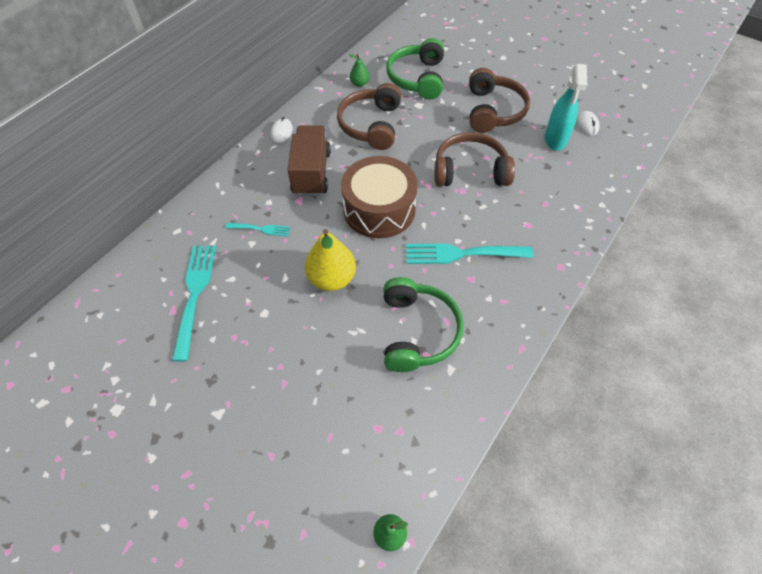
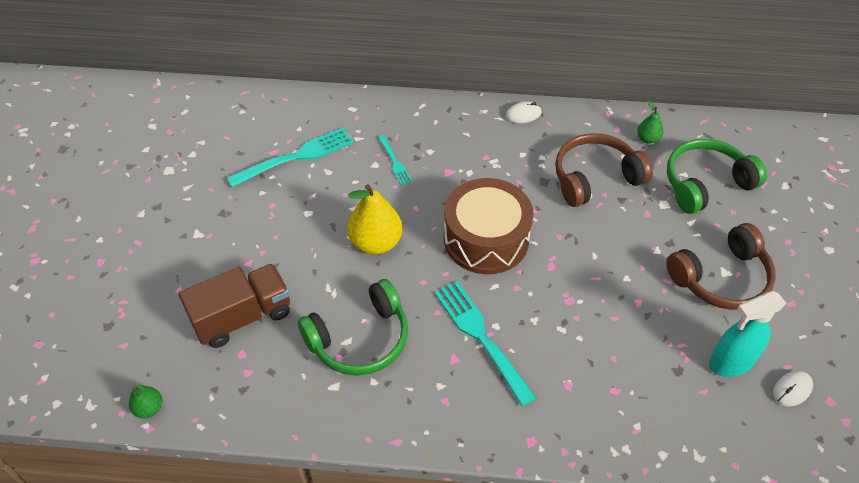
camera: 60 degrees right, 5 degrees down
brown truck [288,125,331,196] -> brown truck moved to [179,263,290,348]
brown headphones [434,132,515,186] -> none

